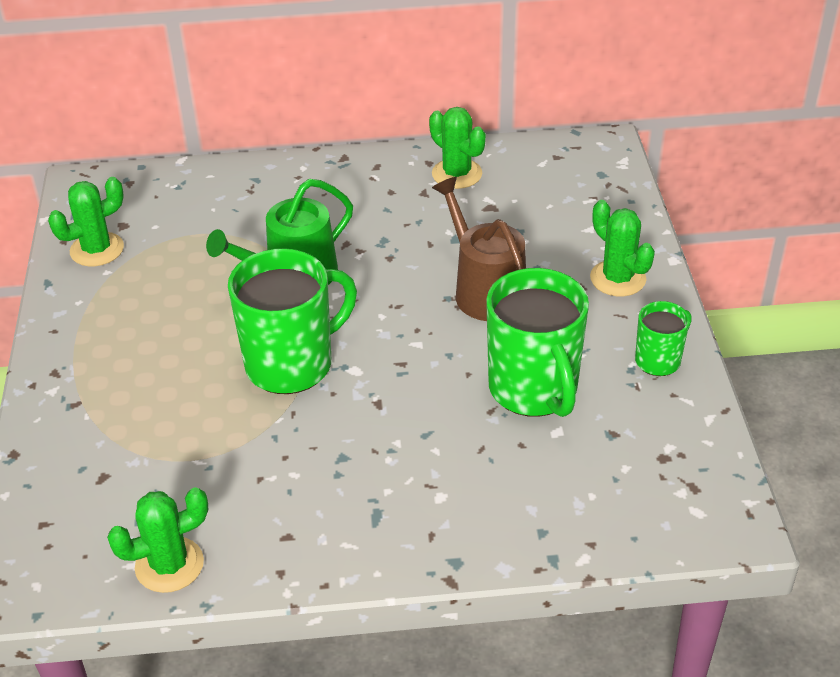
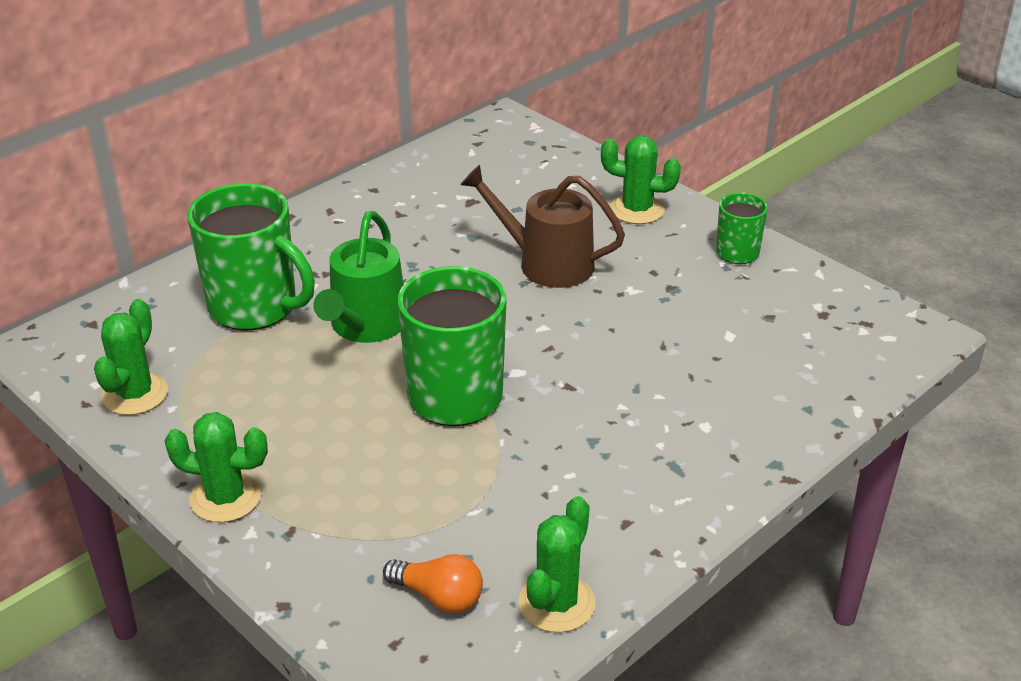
camera: 40 degrees left, 5 degrees down
green cactus [429,107,486,189] -> green cactus moved to [164,412,268,523]
green mug [486,268,589,417] -> green mug moved to [187,184,315,331]
none -> orange light bulb [383,554,483,613]

